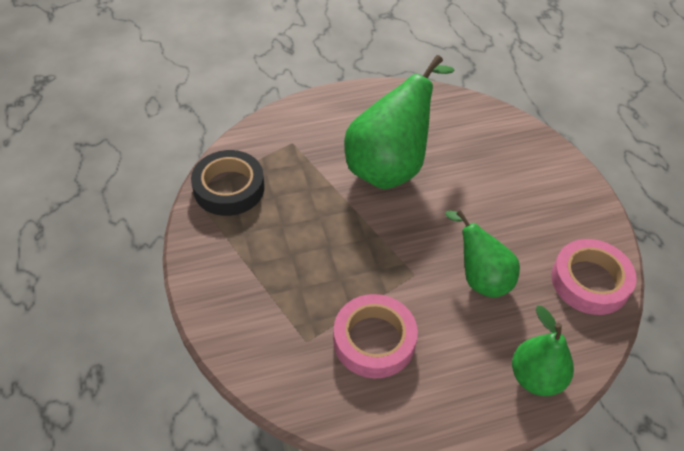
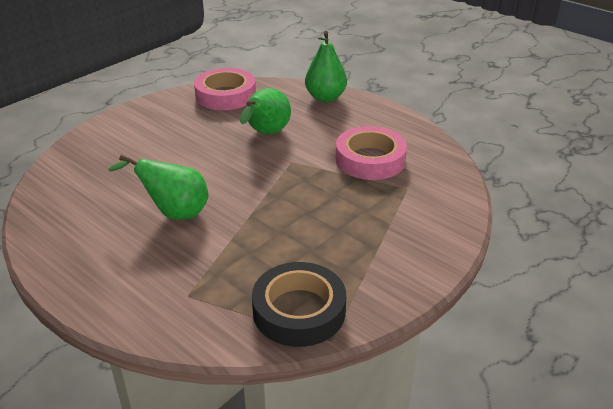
camera: 120 degrees left, 15 degrees down
green pear [344,55,455,189] -> green pear [108,155,209,220], size x0.59

